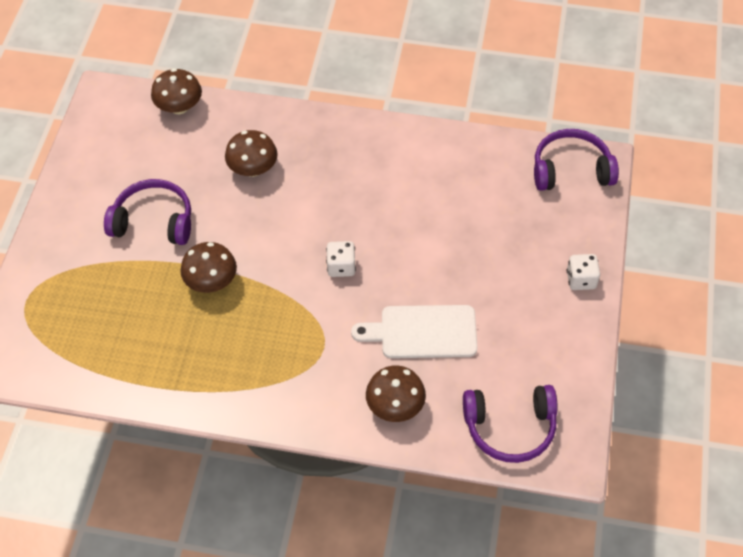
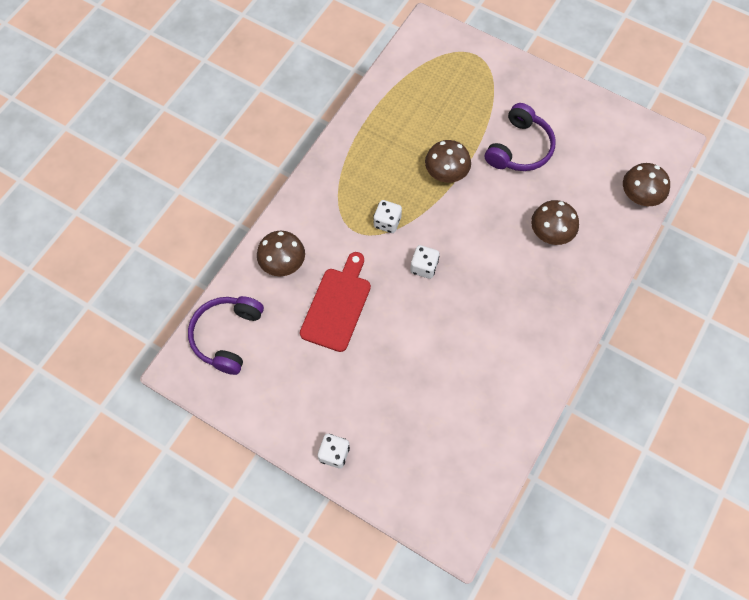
camera: 110 degrees right, 10 degrees up
white cutting board [351,305,478,358] -> red cutting board [300,252,371,352]
purple headphones [534,129,619,191] -> none
none -> white dice [373,200,402,233]

